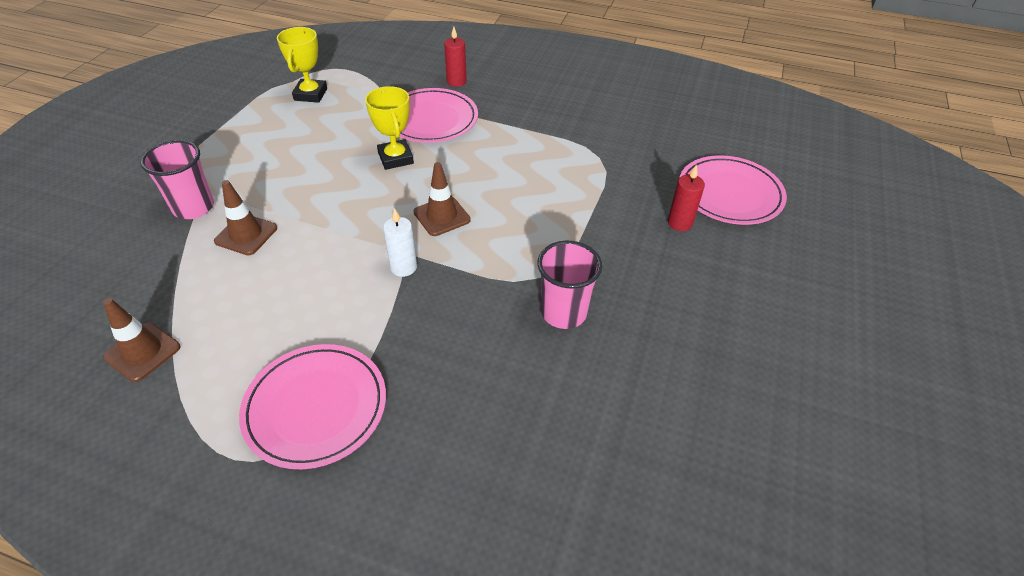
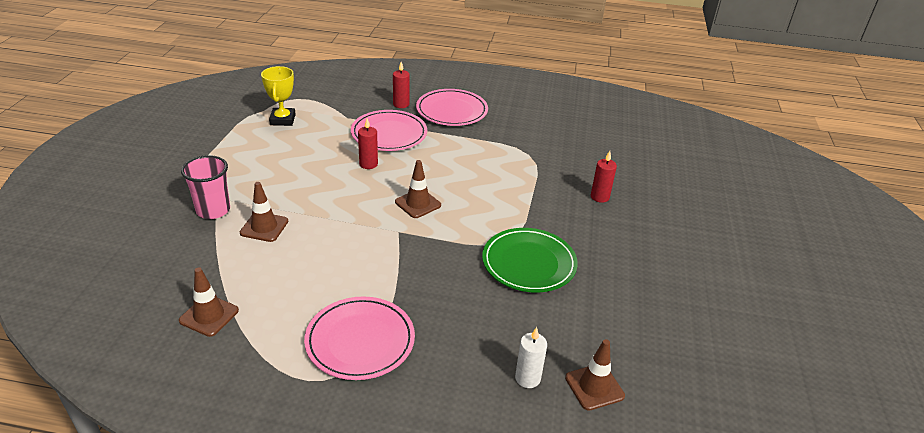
camera: 10 degrees left, 10 degrees down
yellow trophy [365,86,414,170] -> red candle [358,119,378,169]
white candle [383,208,417,277] -> white candle moved to [515,327,547,388]
pink cup [538,241,602,329] -> green plate [482,228,578,292]
pink plate [679,155,787,225] -> pink plate moved to [416,89,488,126]
none -> brown traffic cone [565,339,625,411]

